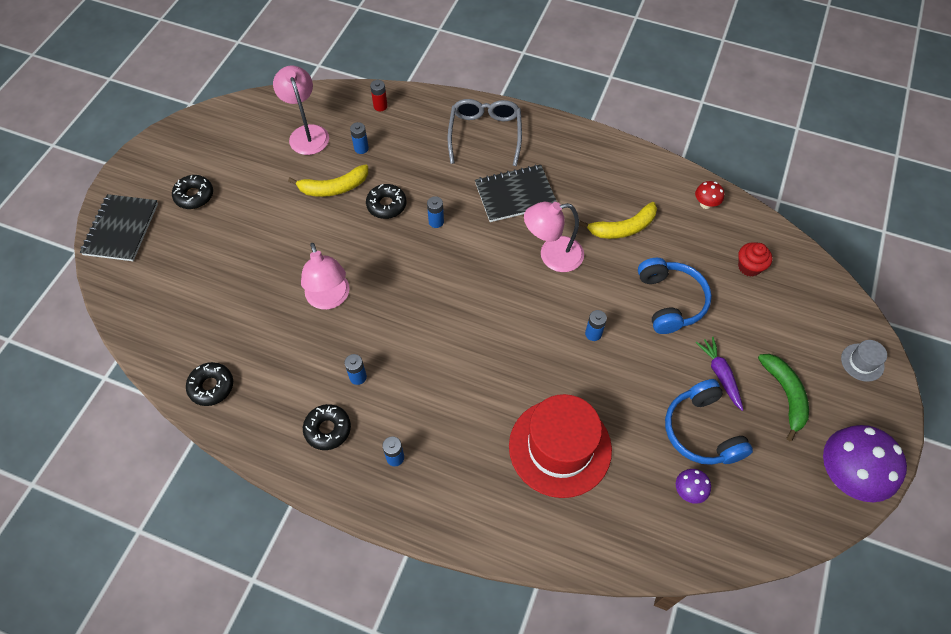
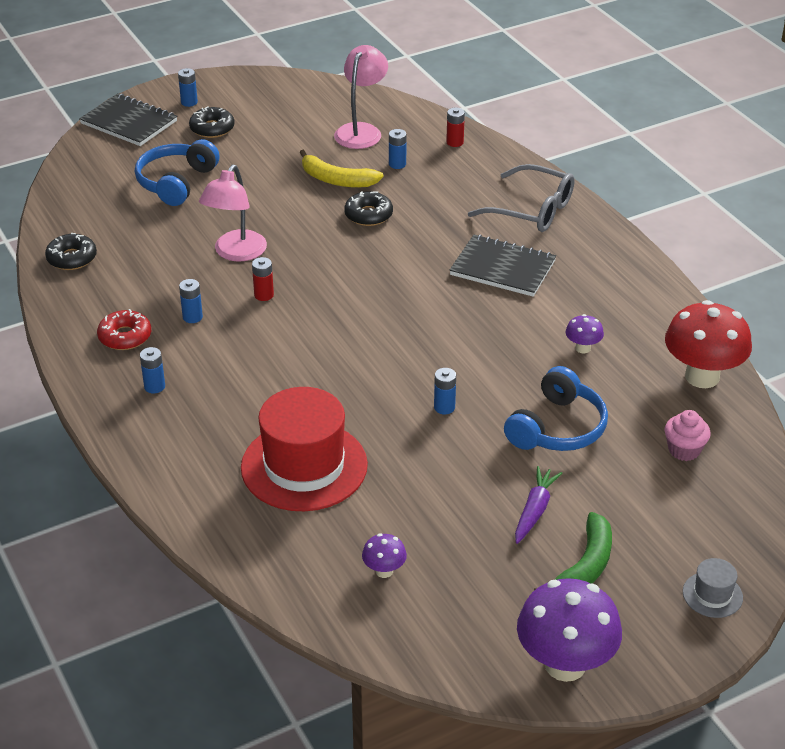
camera: 40 degrees right, 20 degrees down
black notebook [80,194,158,261] -> black notebook turned 75 degrees clockwise [79,93,177,146]
black donut [303,404,351,450] -> red donut [97,309,151,350]
blue battery [427,196,444,228] -> blue battery moved to [178,68,198,107]
grey glasses [448,99,522,166] -> grey glasses turned 75 degrees clockwise [468,164,575,232]
pink lamp [524,202,584,272] -> none
yellow banana [579,202,657,239] -> purple mushroom [566,314,604,353]
blue headphones [665,379,753,465] -> blue headphones moved to [135,139,220,206]
red mushroom [695,181,724,209] -> red mushroom [665,300,752,388], size x2.18
red cupcake [738,242,772,277] -> pink cupcake [665,410,711,461]
none -> red battery [252,257,274,301]

